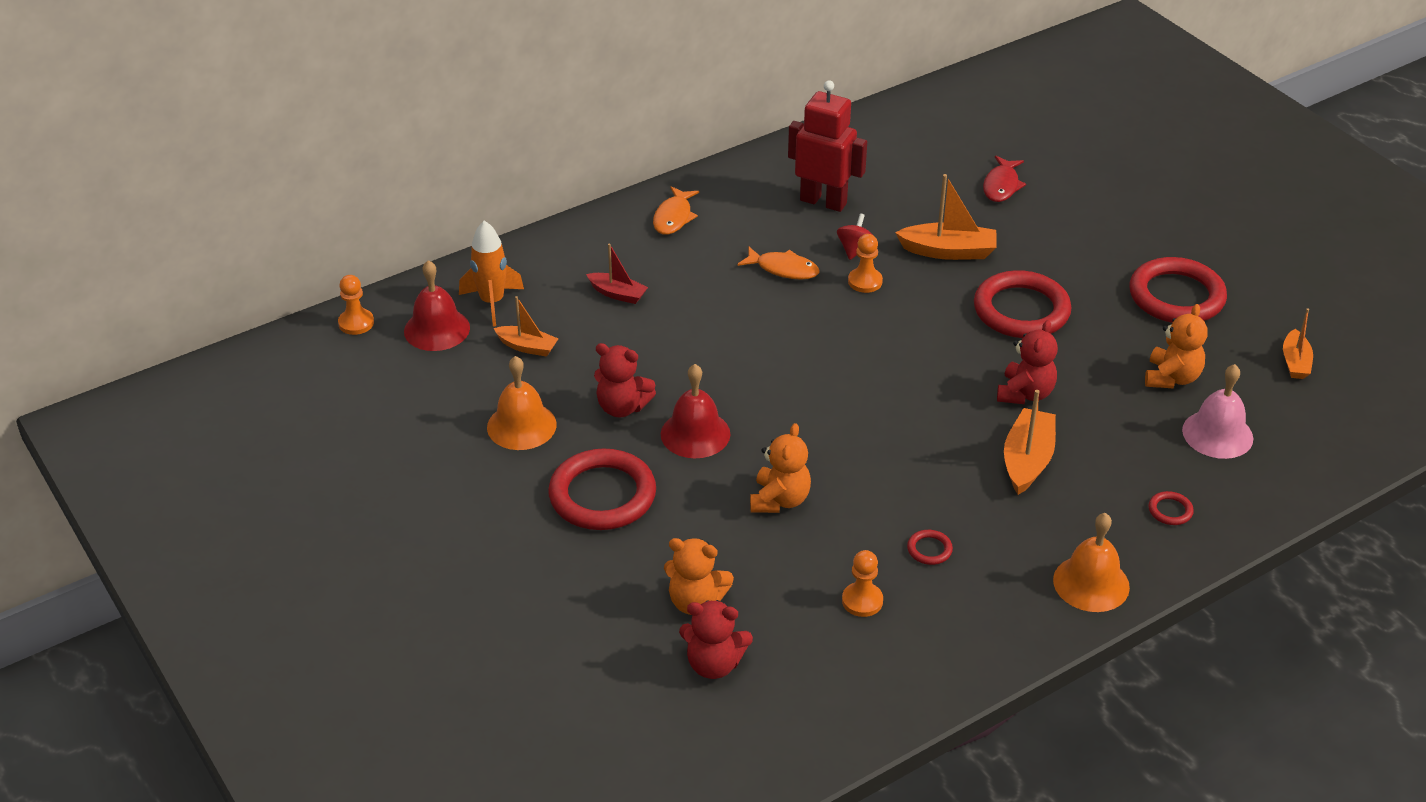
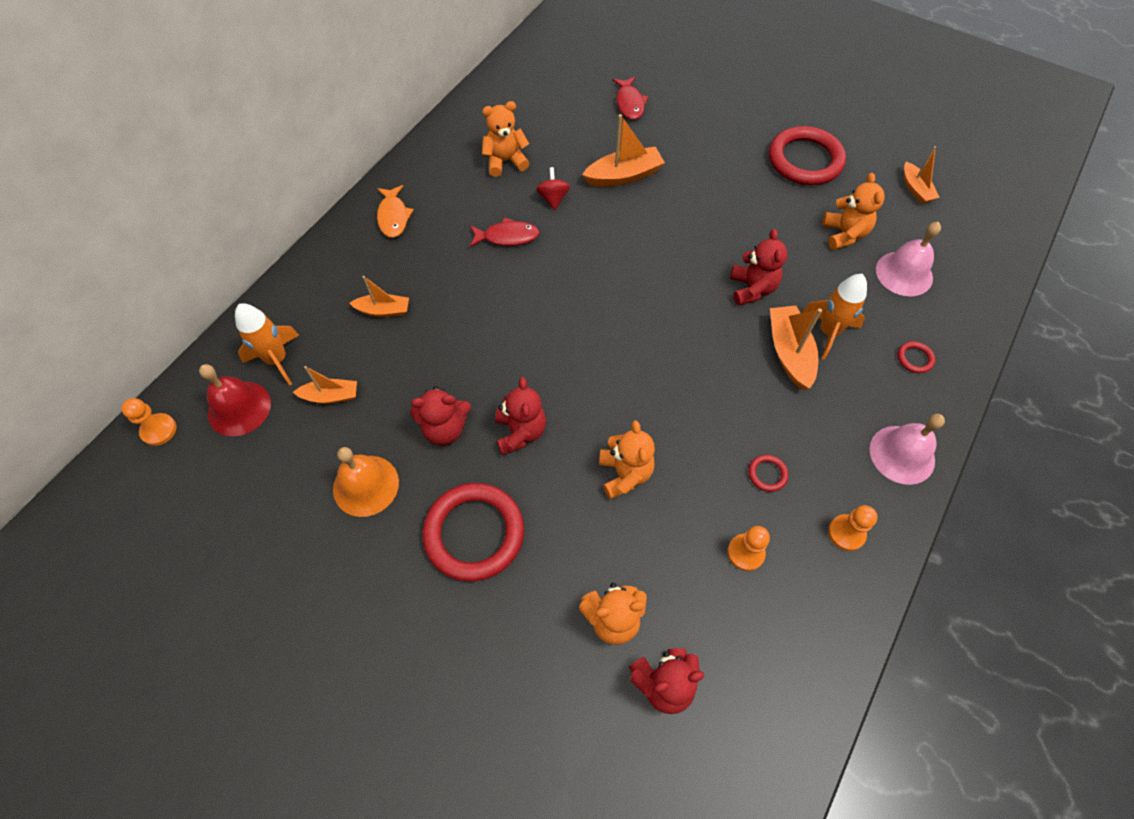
camera: 25 degrees left, 20 degrees up
red boat [586,244,648,304] -> orange boat [349,276,409,317]
red bell [661,364,730,458] -> red teddy bear [495,377,546,455]
orange fish [737,247,820,279] -> red fish [470,217,540,247]
red robot [788,80,867,212] -> orange teddy bear [482,101,530,177]
orange pawn [848,234,883,293] -> orange pawn moved to [828,505,878,551]
red ring [974,270,1071,338] -> none
orange bell [1053,513,1130,612] -> pink bell [870,414,945,485]
none -> orange rocket [802,274,867,360]

